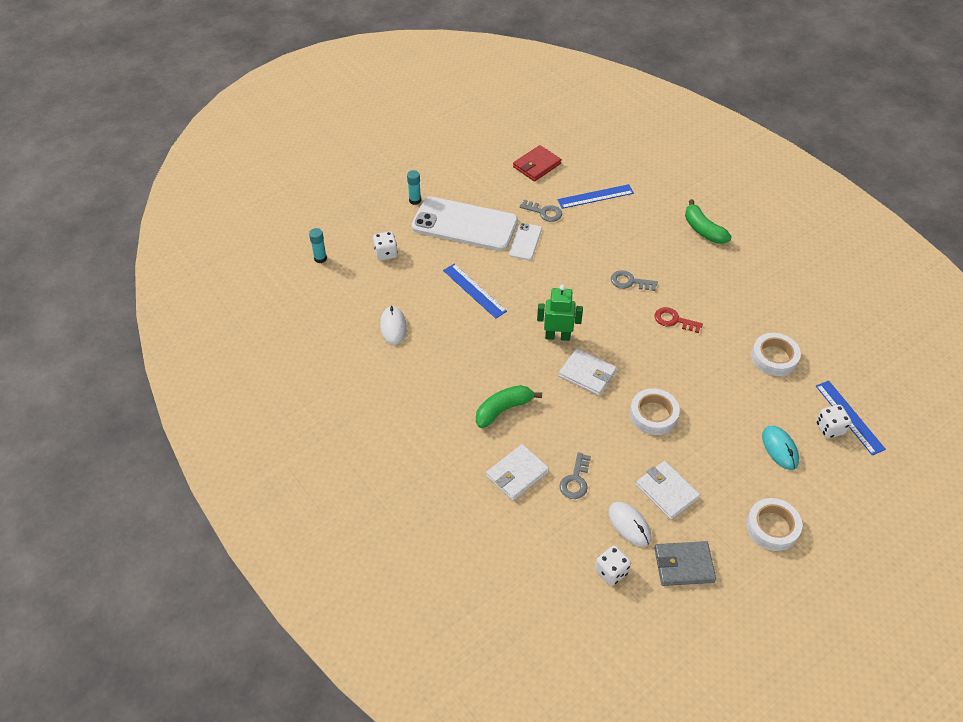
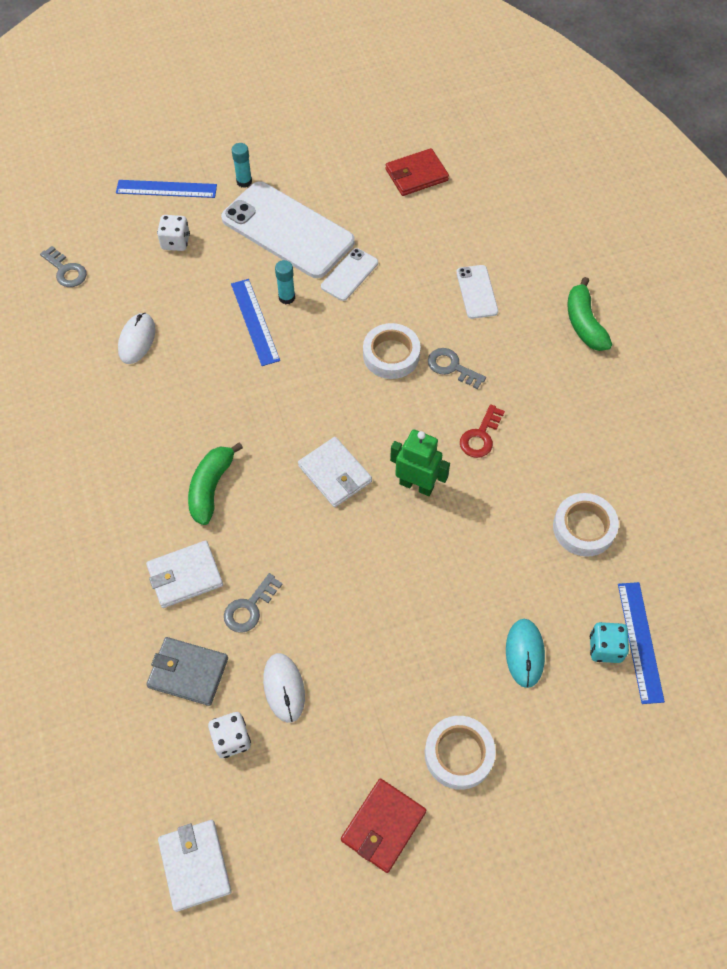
camera: 20 degrees right, 10 degrees up
turquoise glue stick [309,228,327,263] -> turquoise glue stick moved to [275,260,295,304]
green banana [476,385,542,428] -> green banana turned 60 degrees counterclockwise [188,442,243,525]
grey key [519,200,562,222] -> grey key moved to [40,246,87,287]
green robot [537,285,583,341] -> green robot moved to [390,430,450,496]
blue ruler [557,184,634,209] -> blue ruler moved to [116,180,217,198]
white tape [630,388,680,435] -> white tape moved to [363,323,420,379]
white wallet [636,461,700,520] -> white wallet moved to [158,820,232,912]
grey wallet [654,541,716,586] -> grey wallet moved to [146,637,228,706]
red key [655,307,703,333] -> red key turned 105 degrees counterclockwise [460,404,505,458]
white dice [816,405,852,438] -> turquoise dice [590,622,629,663]
none -> red wallet [341,779,426,873]
none -> white phone [456,265,498,319]

